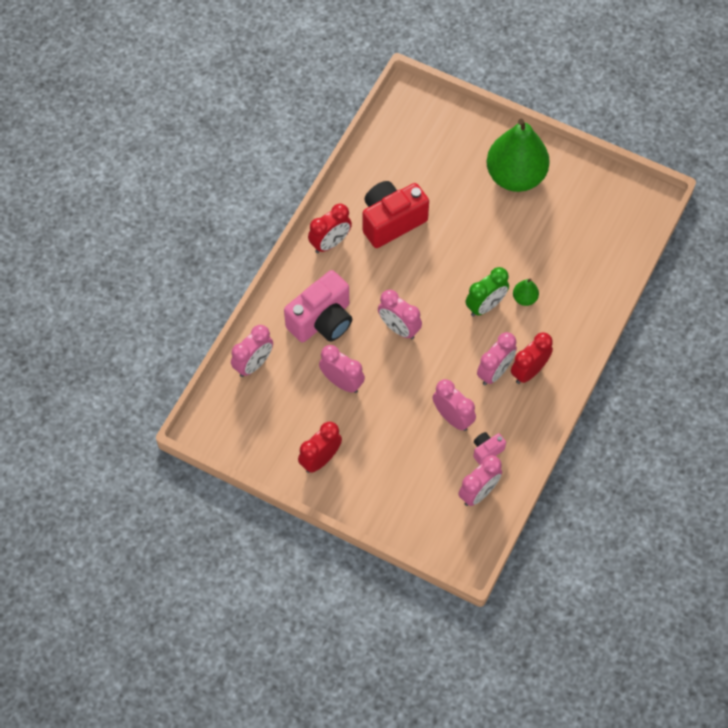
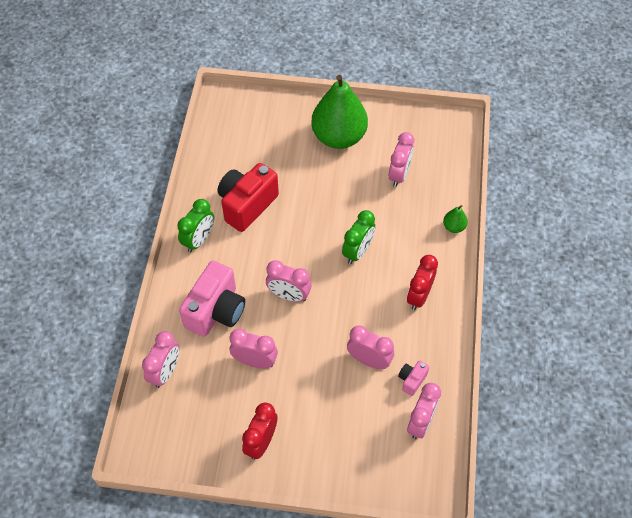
camera: 20 degrees left, 5 degrees down
red clock [308,203,352,253] -> green clock [177,199,214,252]
pink clock [477,332,517,385] -> pink clock moved to [389,132,414,187]
green pear [513,278,539,306] -> green pear moved to [443,205,468,233]

